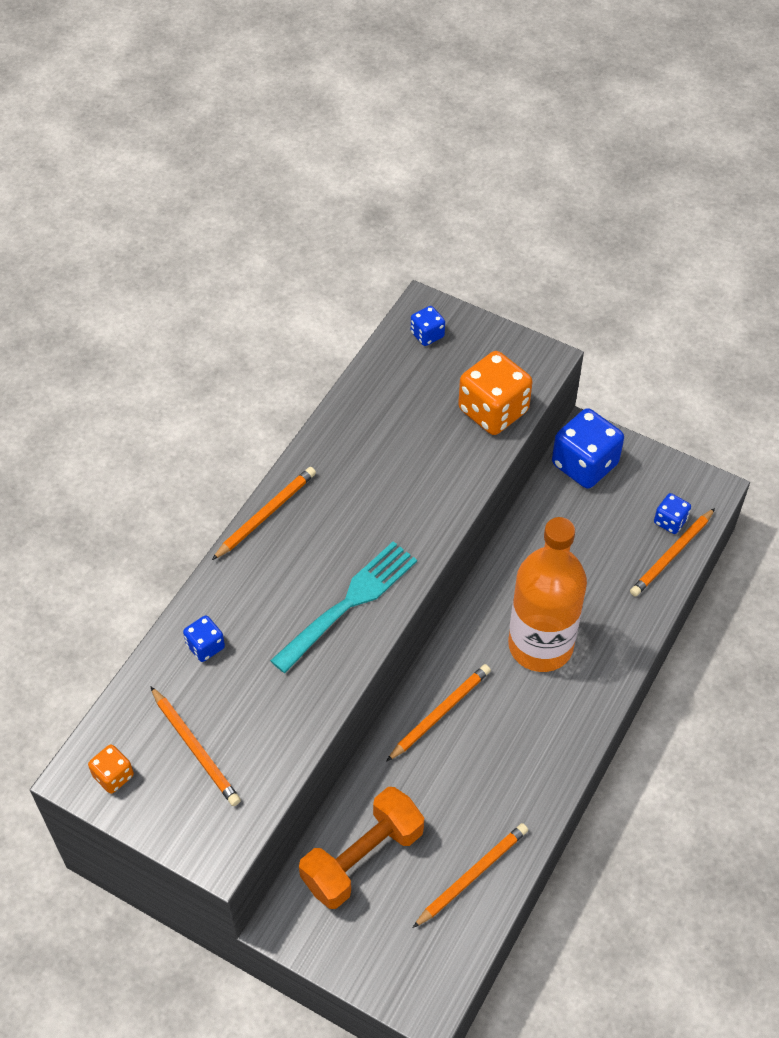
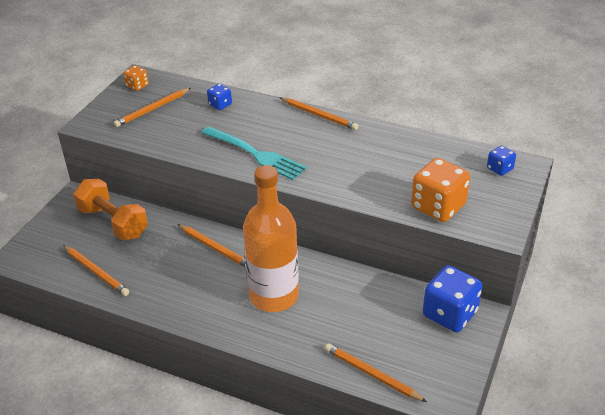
camera: 85 degrees right, 15 degrees down
blue dice [654,493,691,534] -> none

